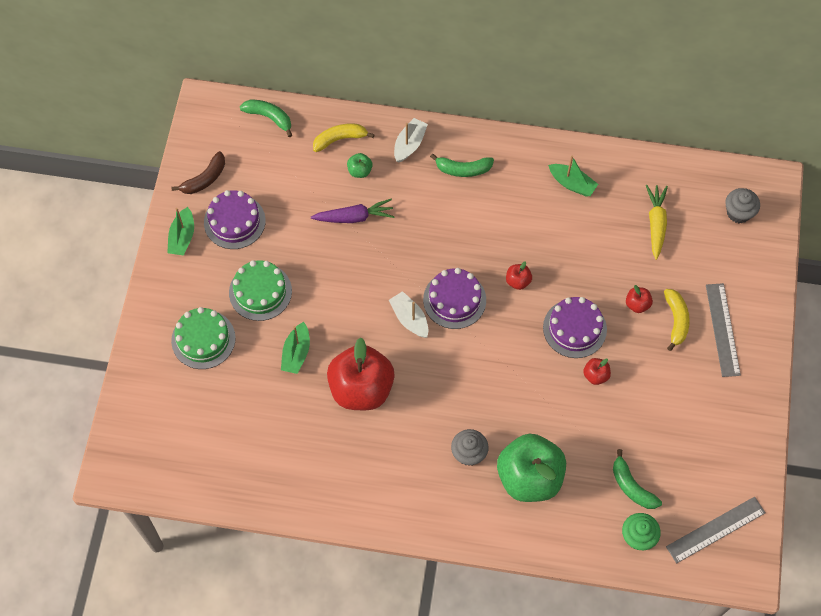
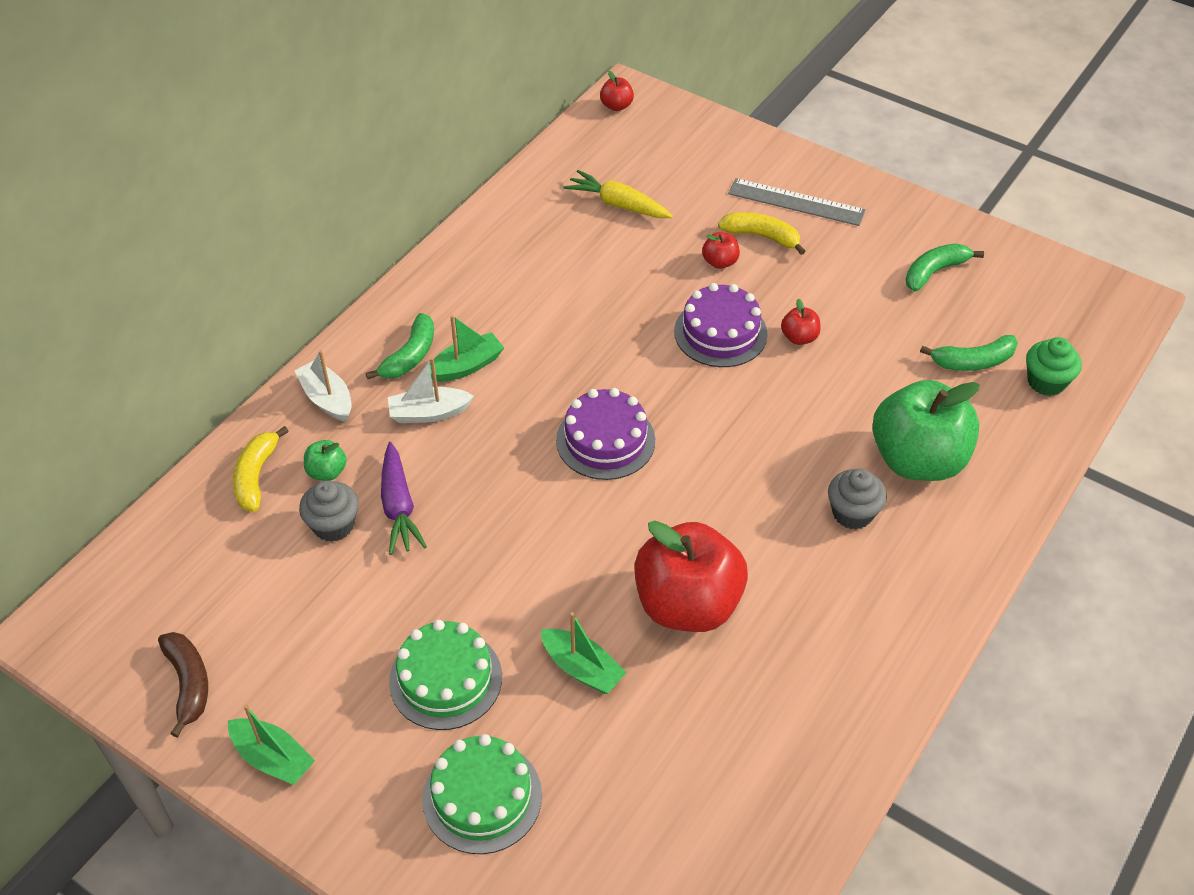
camera: 65 degrees left, 15 degrees down
purple cake [204,190,266,249] -> none
green banana [240,100,292,137] -> green banana moved to [906,243,984,291]
purple carrot [311,199,395,223] -> purple carrot turned 150 degrees clockwise [381,442,427,555]
white boat [389,291,429,338] -> white boat moved to [388,357,474,423]
red apple [506,261,532,290] -> red apple moved to [600,71,634,111]
green boat [548,155,598,197] -> green boat moved to [430,315,504,382]
grey ruler [666,497,766,563] -> none
grey cupcake [725,188,760,223] -> grey cupcake moved to [299,481,359,542]

